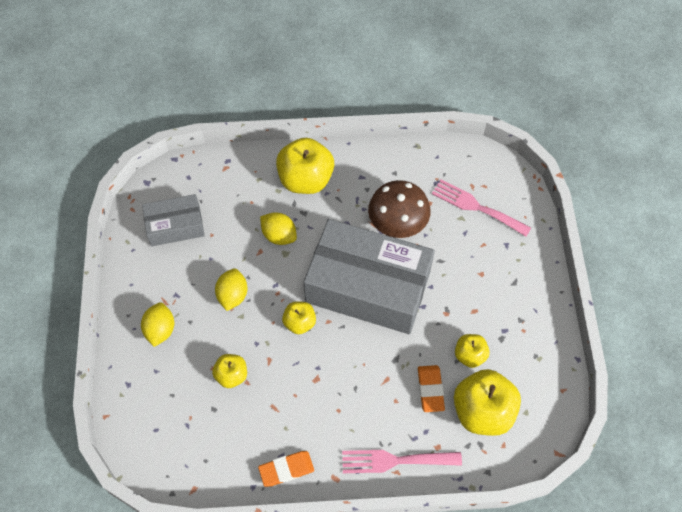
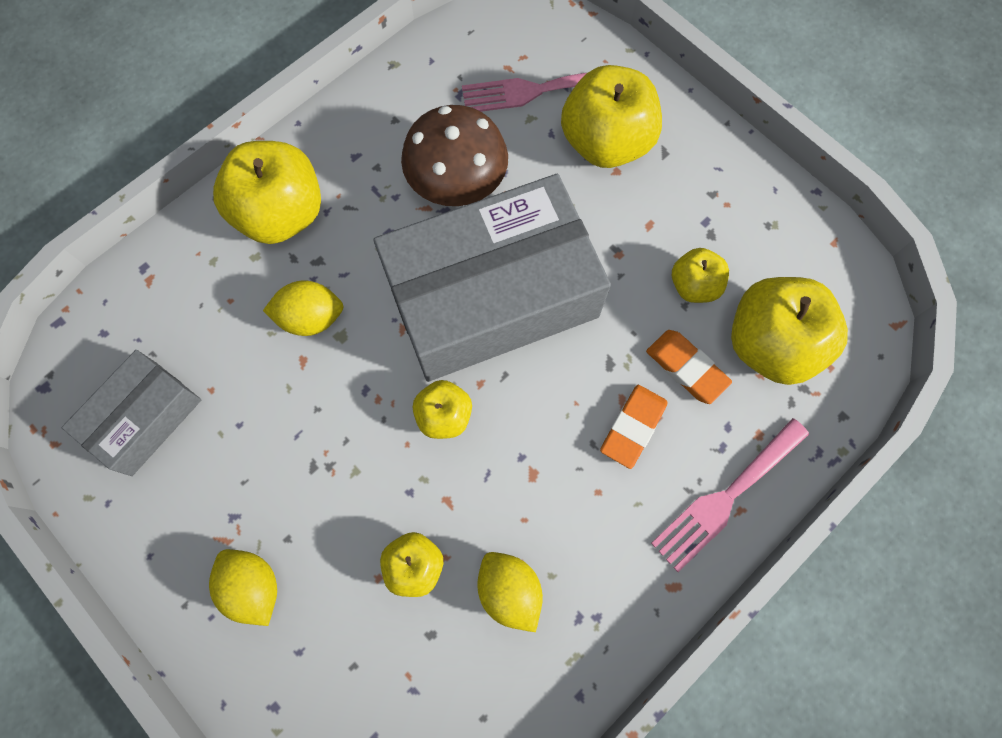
camera: 40 degrees left, 10 degrees up
yellow lemon [215,268,248,311] -> yellow lemon moved to [477,552,543,632]
orange eraser [258,451,314,487] -> orange eraser moved to [600,385,668,469]
none -> yellow apple [561,65,662,168]

